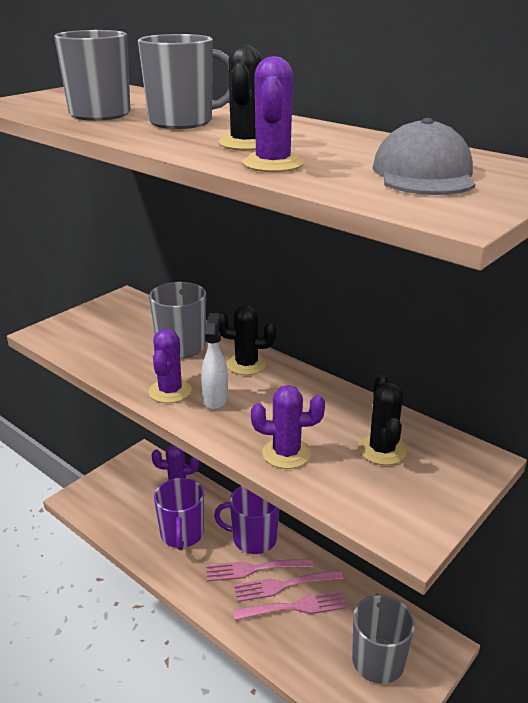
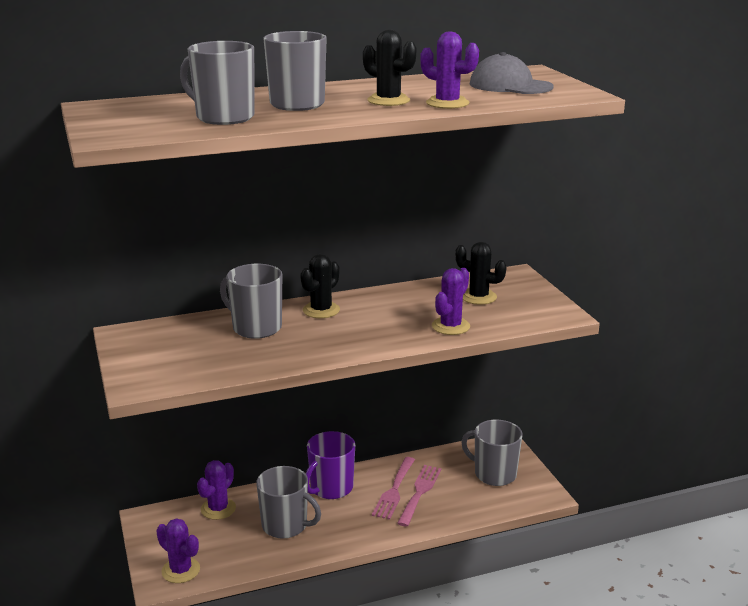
camera: 60 degrees left, 5 degrees down
purple cactus [148,329,192,403] -> purple cactus moved to [156,518,200,583]
purple mug [154,478,204,550] -> grey mug [256,466,321,539]
white spray bottle [201,313,228,410] -> none
pink fork [206,558,313,581] -> none

